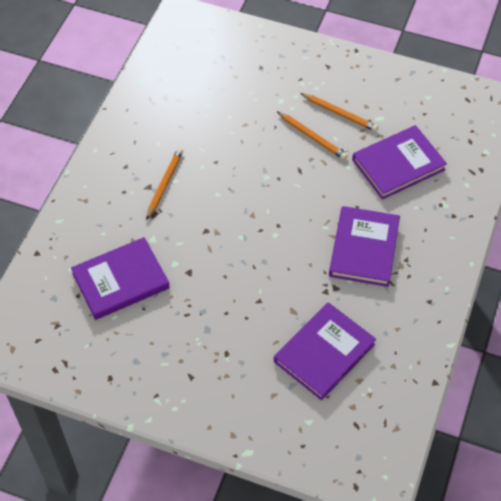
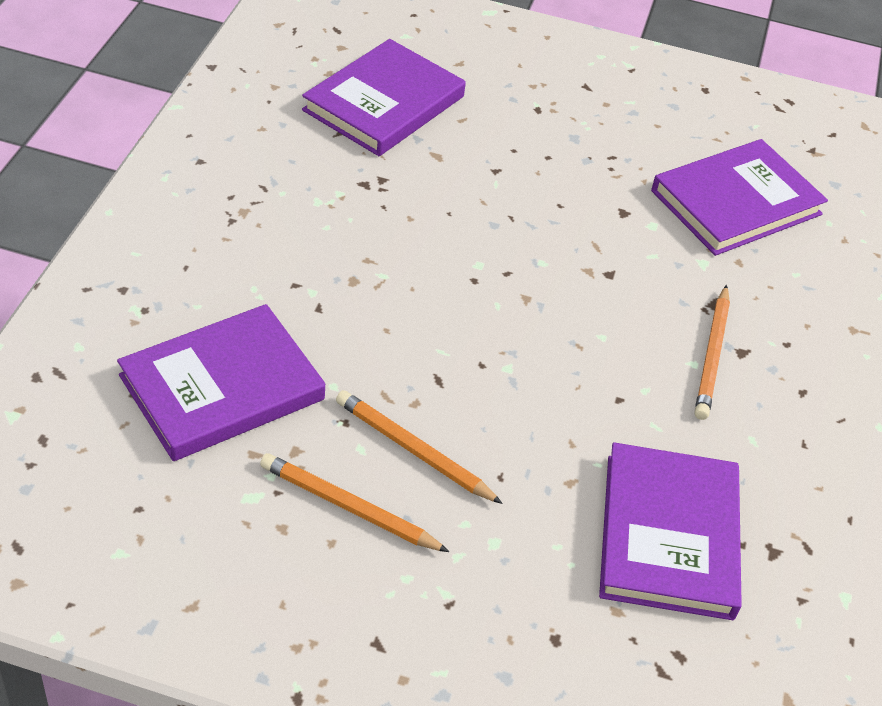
camera: 170 degrees right, 10 degrees down
purple book [329,206,400,287] -> purple book moved to [599,442,742,620]

